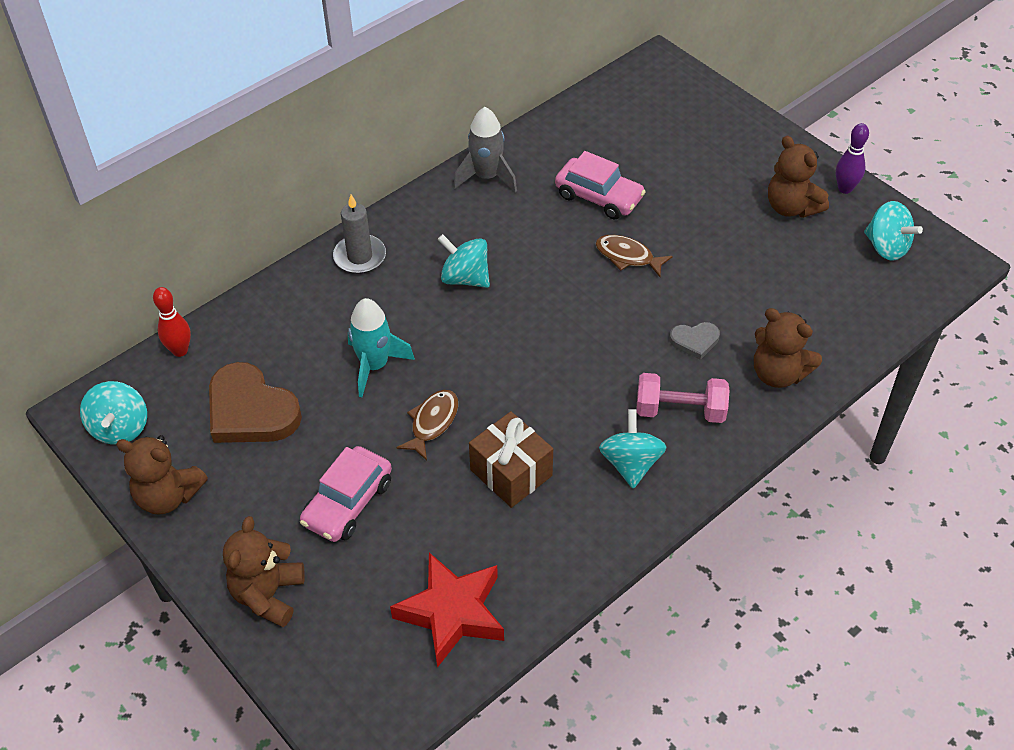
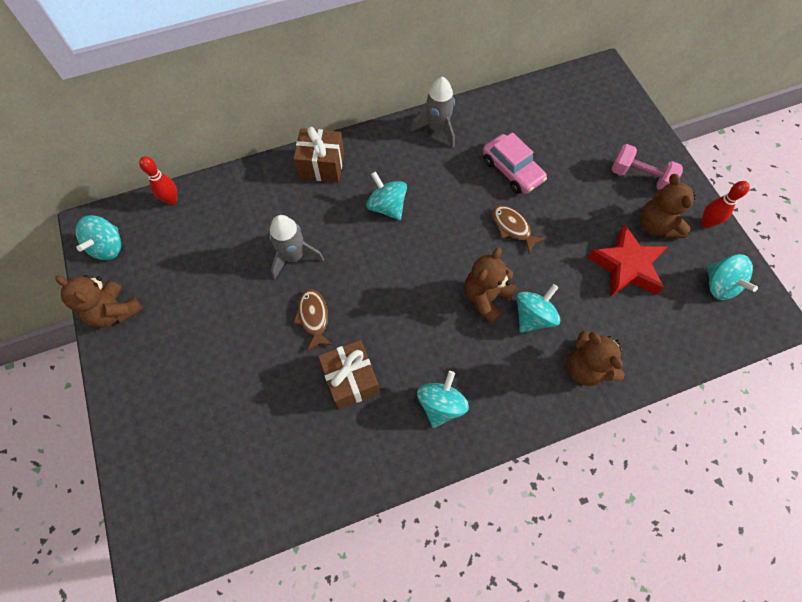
camera: 20 degrees right, 15 degrees up
brown heart [209,362,302,443] -> none
brown teddy bear [223,516,305,627] -> brown teddy bear moved to [464,248,516,324]
pink car [300,446,392,542] -> none
grey candle [333,194,386,274] -> brown gift [293,127,344,182]
turquoise rocket [348,298,415,397] -> grey rocket [269,215,324,279]
red star [390,552,504,668] -> red star moved to [587,224,668,297]
brown fish [396,390,458,460] -> brown fish turned 60 degrees counterclockwise [293,289,333,351]
pink dumbbell [637,373,729,423] -> pink dumbbell moved to [612,144,683,190]
grey heart [669,322,720,360] -> turquoise spinning top [516,284,560,333]
purple bowling pin [836,123,869,194] -> red bowling pin [701,181,750,228]

